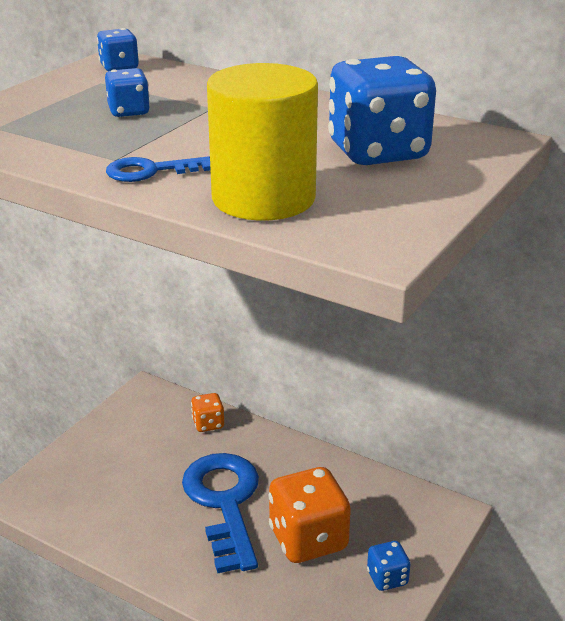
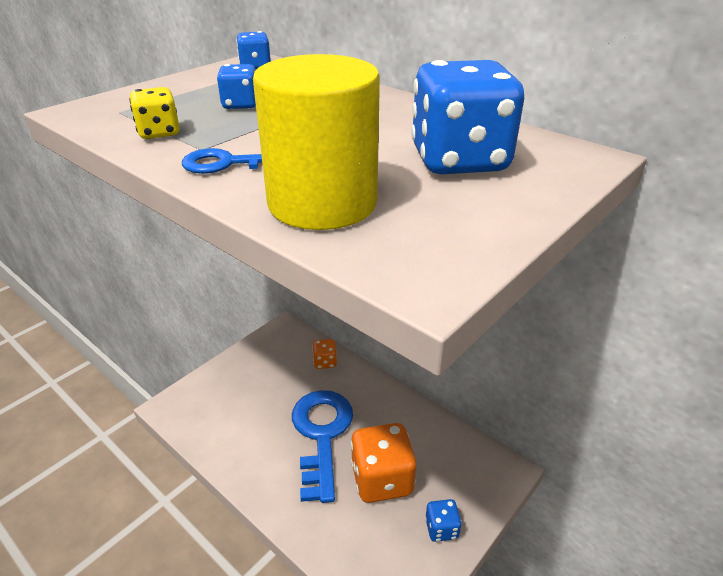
camera: 10 degrees right, 5 degrees up
none -> yellow dice [129,87,180,139]

